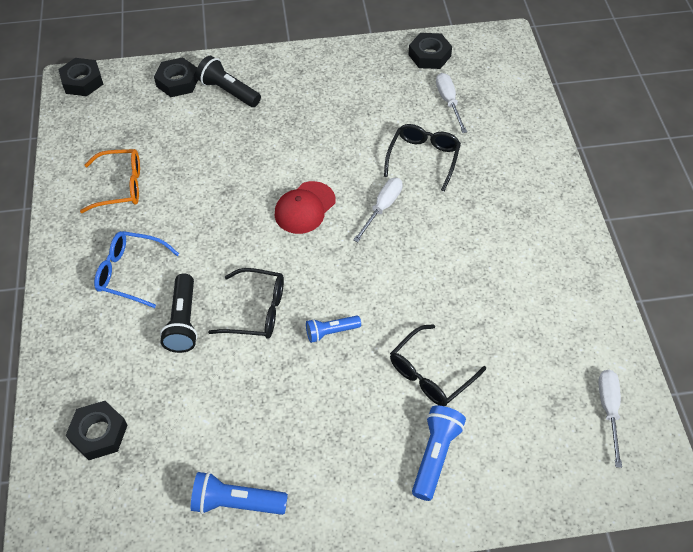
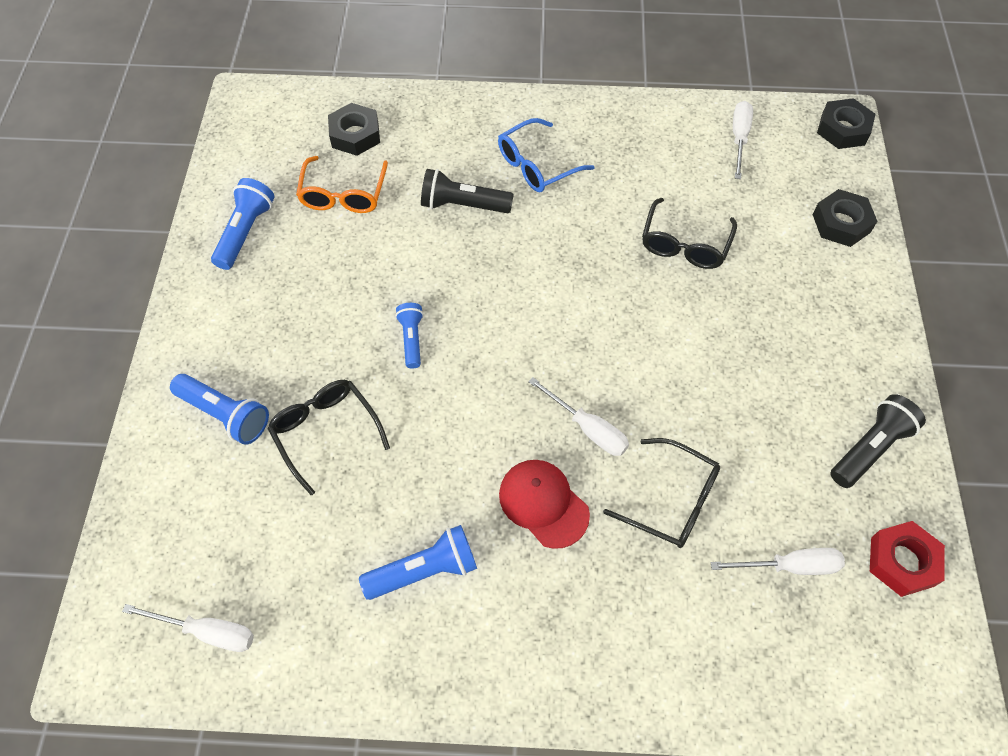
camera: 100 degrees right, 5 degrees up
orange glasses [80,149,140,213] -> orange glasses moved to [296,156,388,213]
blue glasses [94,231,179,308] -> blue glasses turned 150 degrees counterclockwise [498,118,595,192]
black flashlight [196,56,261,107] -> black flashlight moved to [830,394,926,488]
black glasses [208,268,284,339] -> black glasses moved to [642,198,737,269]
red cap [275,181,336,234] -> red cap moved to [499,460,590,549]
black nut [408,33,452,69] -> red nut [870,521,945,597]
none -> blue flashlight [359,525,477,600]
none -> white screwdriver [733,101,753,179]

